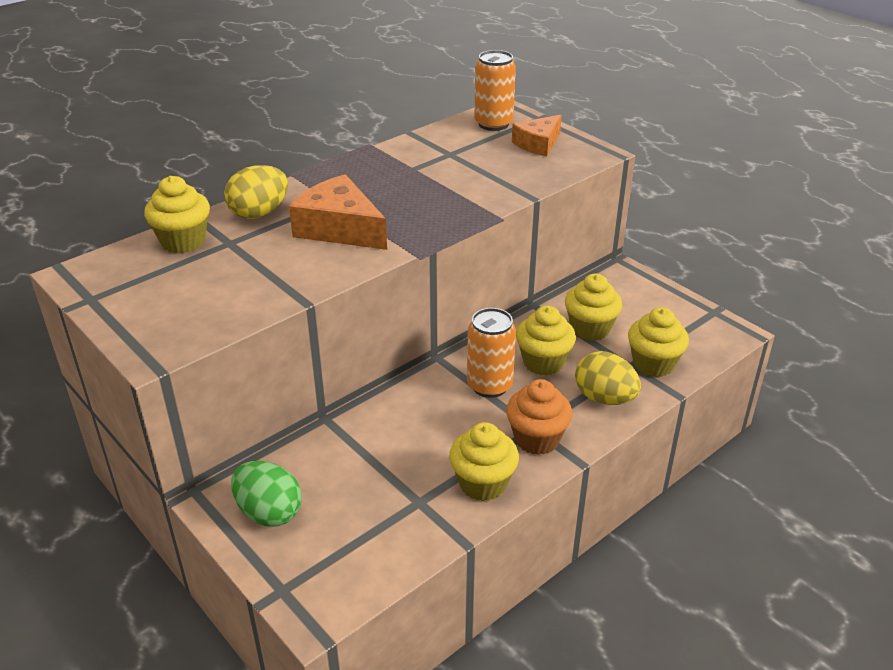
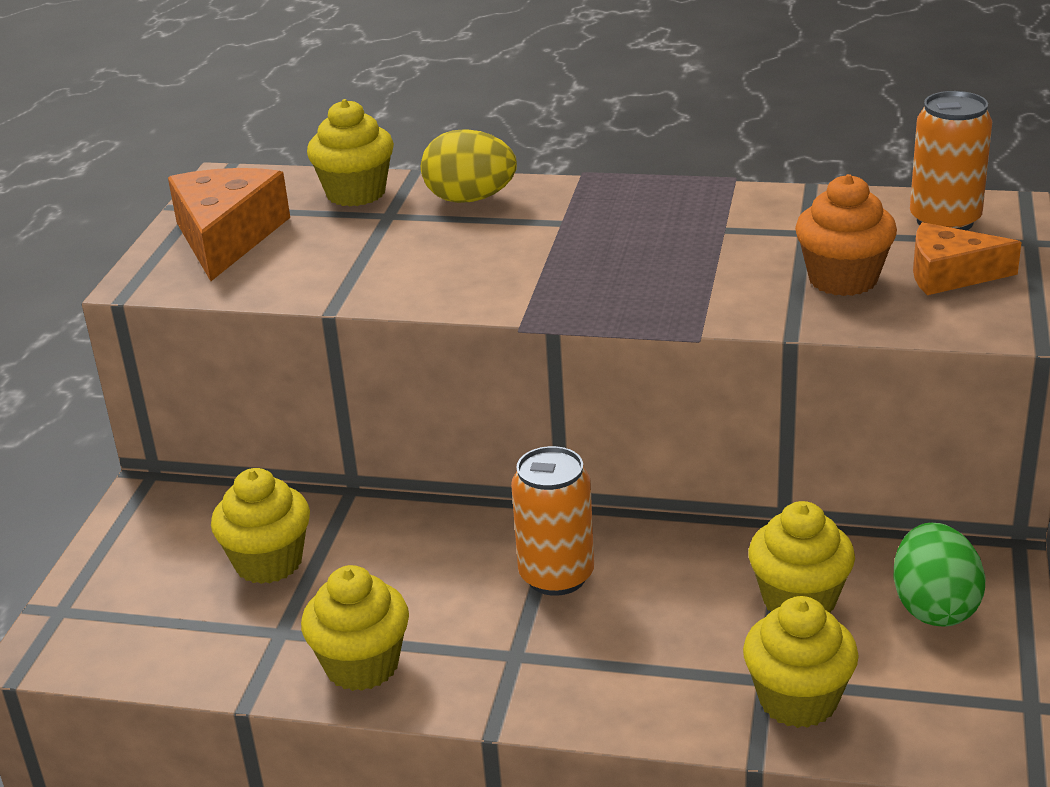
camera: 55 degrees right, 5 degrees down
green egg [231,461,302,527] -> green egg moved to [894,522,985,627]
orange cheese [289,174,387,250] -> orange cheese moved to [168,168,290,281]
orange cupcake [506,379,573,455] -> orange cupcake moved to [795,174,897,296]
yellow cupcake [516,306,576,375] -> yellow cupcake moved to [211,468,310,584]
yellow egg [575,351,641,405] -> none

